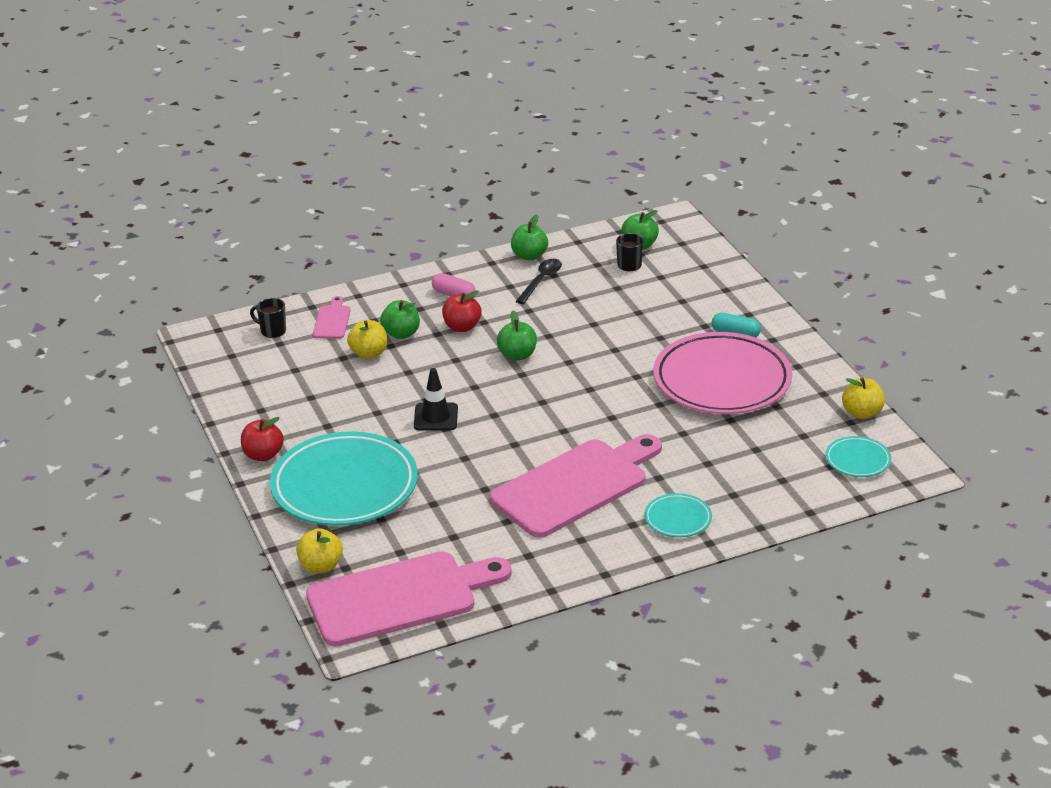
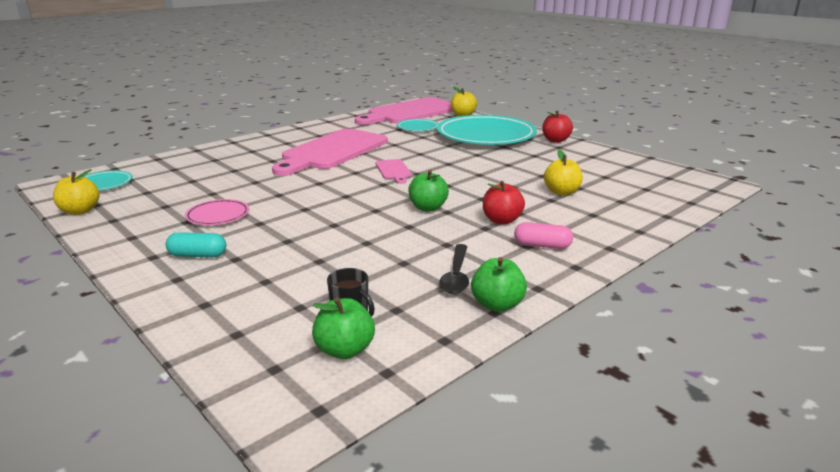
camera: 160 degrees right, 10 degrees down
black mug [250,298,286,338] -> none
pink cutting board [313,296,351,339] -> pink cutting board moved to [375,159,412,184]
green apple [380,300,420,339] -> none
black traffic cone [414,368,458,431] -> none
turquoise plate [644,493,712,537] -> turquoise plate moved to [397,119,439,132]
pink plate [653,332,792,414] -> pink plate [185,199,249,225], size x0.45

